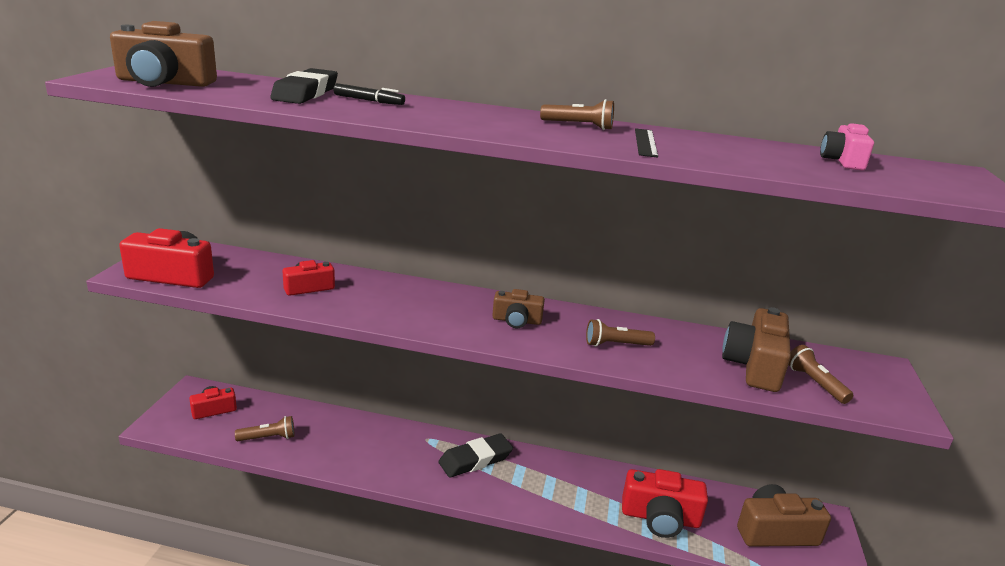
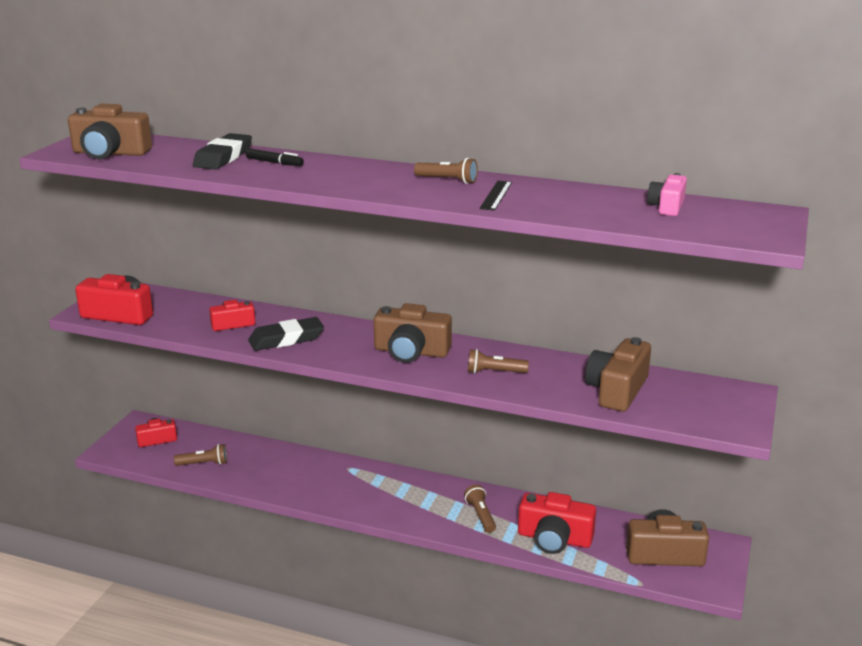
camera: 10 degrees right, 0 degrees up
black eraser [438,433,513,478] -> black eraser moved to [248,317,324,351]
brown camera [492,289,545,328] -> brown camera [374,303,452,363], size x1.68
brown flashlight [789,345,853,404] -> brown flashlight moved to [464,485,496,533]

